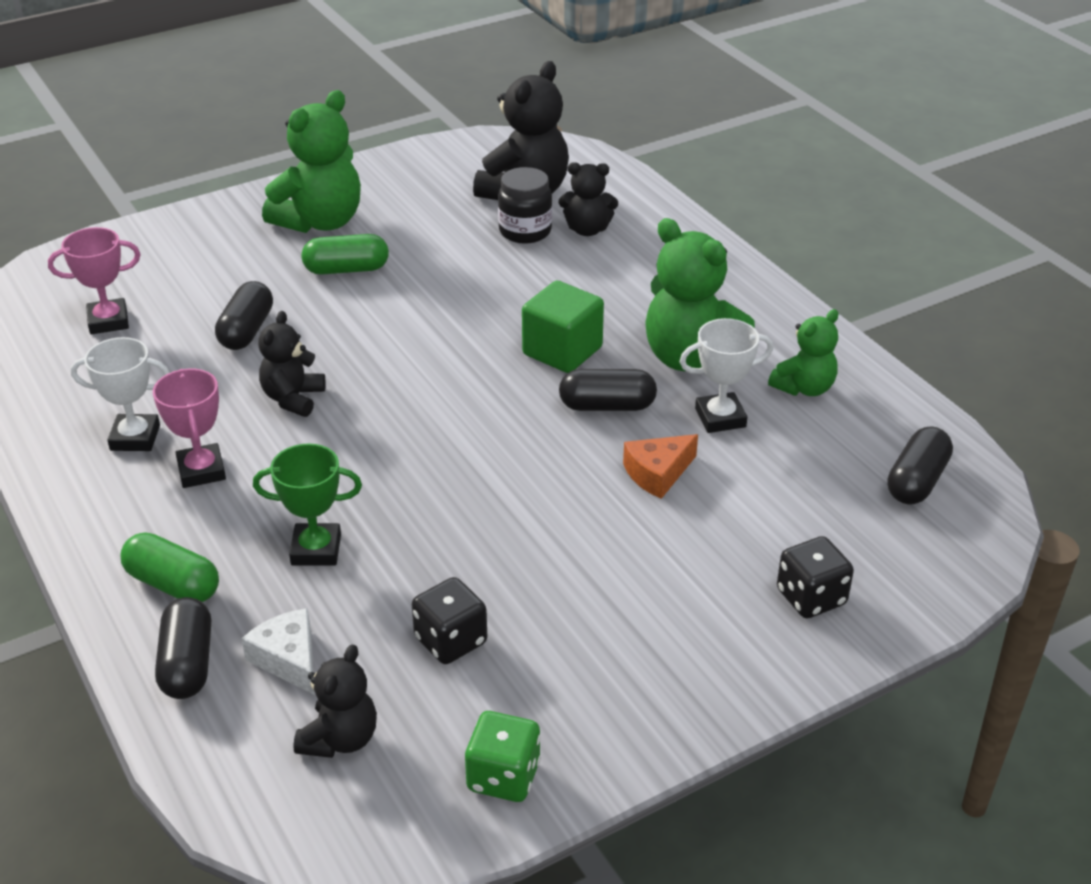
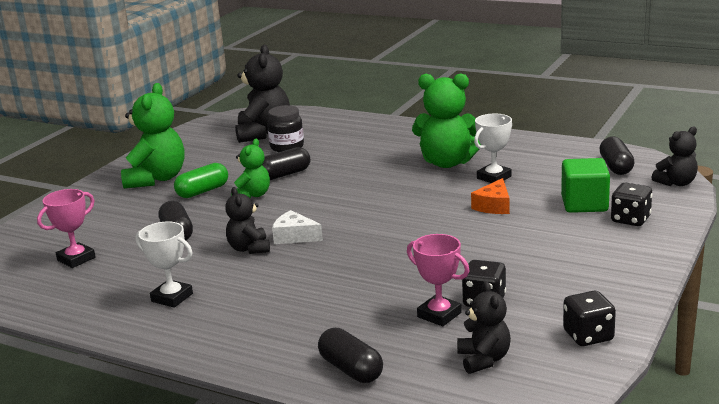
camera: 30 degrees left, 15 degrees down
white trophy [71,337,170,451] -> white trophy turned 60 degrees clockwise [135,222,193,308]
green capsule [121,532,219,602] -> none
pink trophy [153,369,226,488] -> pink trophy moved to [407,234,469,326]
white cheese [241,608,315,695] -> white cheese moved to [272,210,323,244]
green trophy [253,444,362,565] -> none
green dice [465,711,541,802] -> black dice [563,291,616,346]
green cube [522,281,604,373] -> green cube moved to [561,158,610,213]
black teddy bear [559,162,618,236] -> black teddy bear moved to [652,127,698,186]
black capsule [559,369,657,411] -> black capsule moved to [262,147,310,180]
green teddy bear [768,309,838,396] -> green teddy bear moved to [231,138,270,198]

